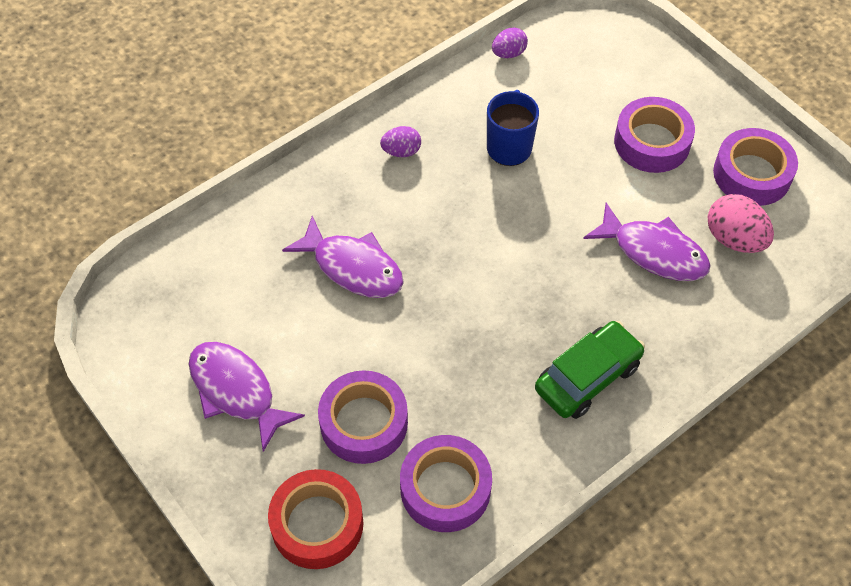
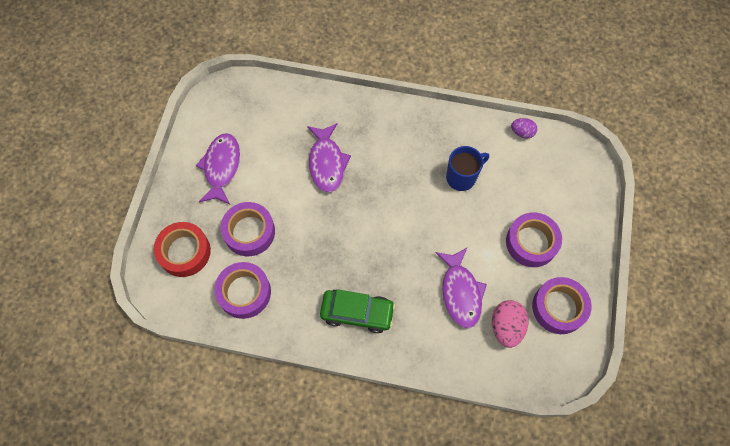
camera: 50 degrees right, 10 degrees up
purple egg [380,126,421,157] -> none

